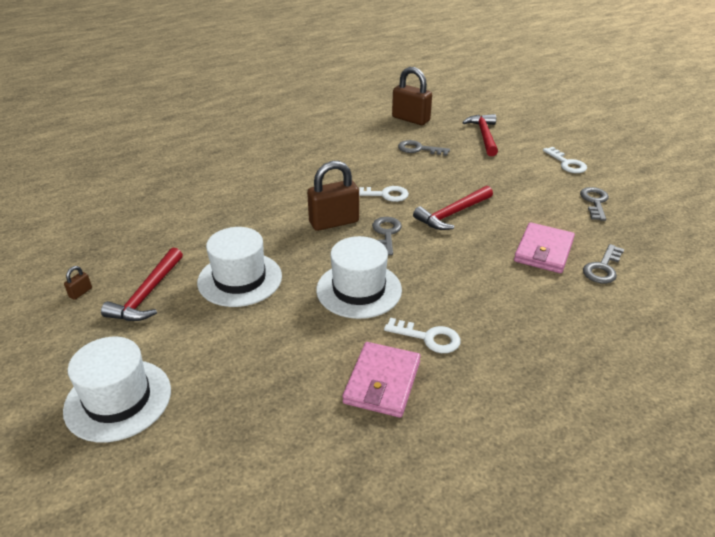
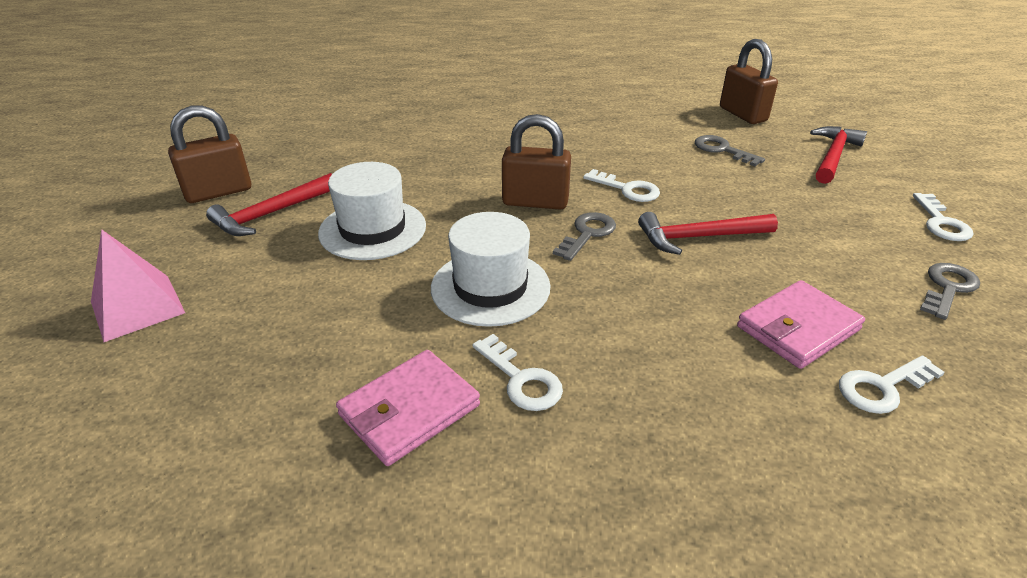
camera: 30 degrees right, 0 degrees up
white hat [63,337,171,442] -> pink pyramid [91,229,185,342]
brown padlock [64,266,92,300] -> brown padlock [168,106,251,203], size x2.44
grey key [583,244,624,283] -> white key [839,355,945,414]

